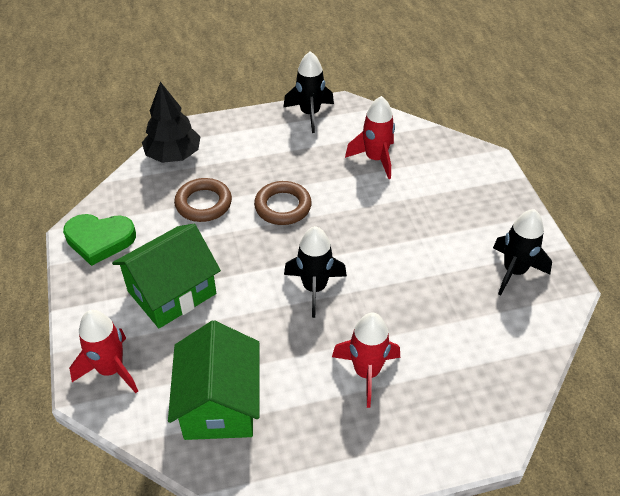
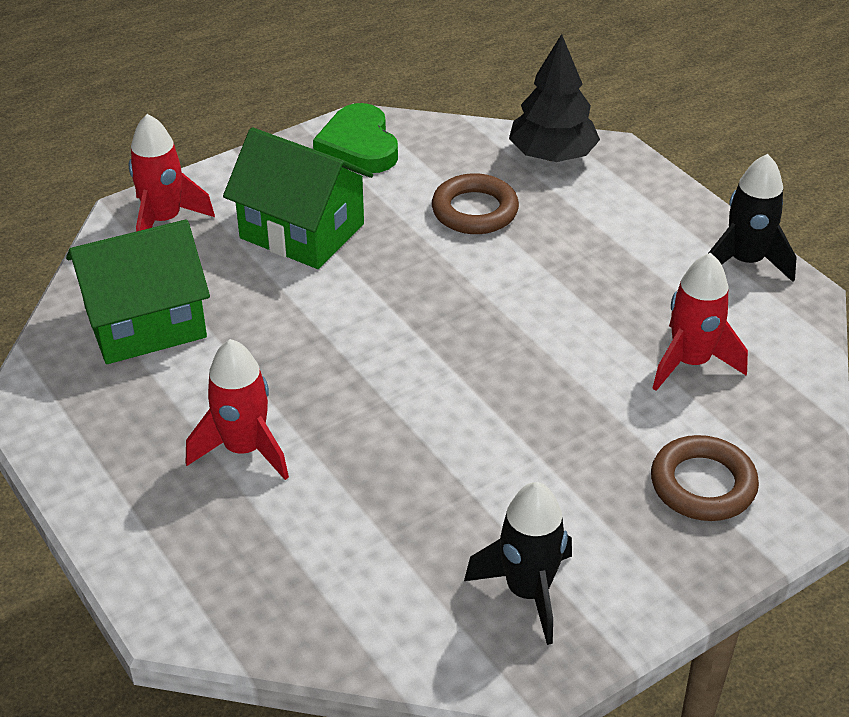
camera: 70 degrees right, 5 degrees down
brown ring [254,181,312,225] -> brown ring moved to [651,435,759,521]
black rocket [284,226,347,318] -> none

